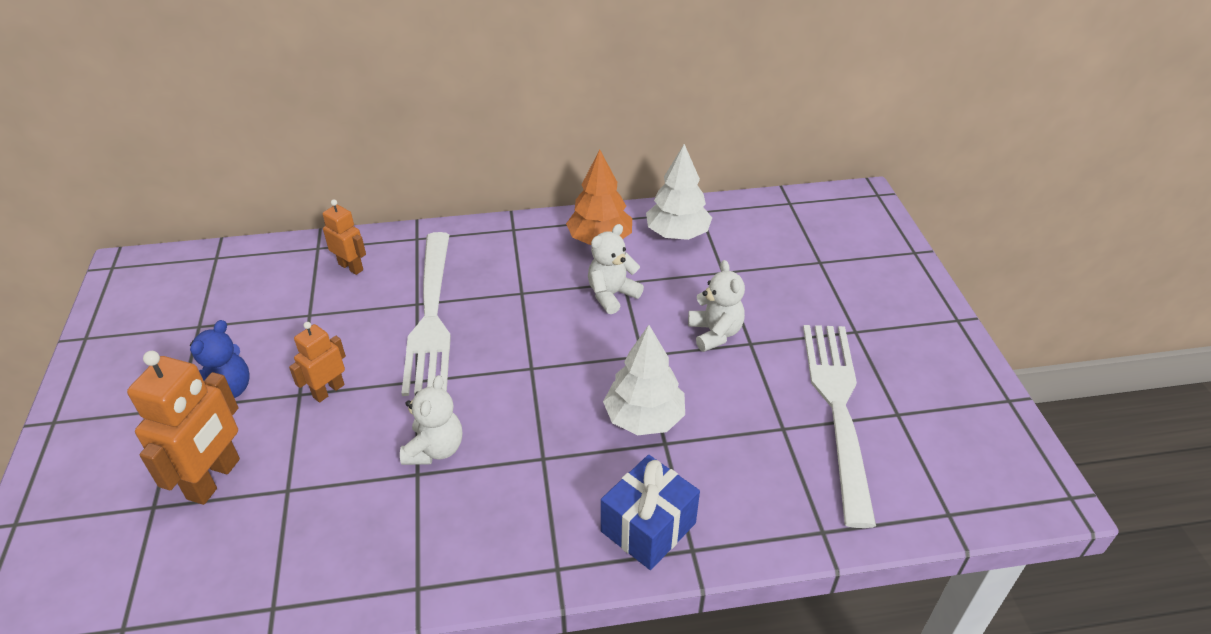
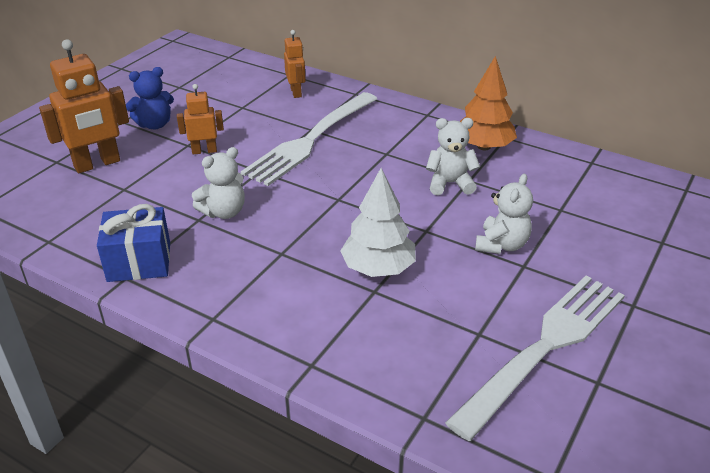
camera: 40 degrees right, 5 degrees down
blue gift [601,455,700,570] -> blue gift moved to [97,204,170,282]
white tree [646,144,712,240] -> none

